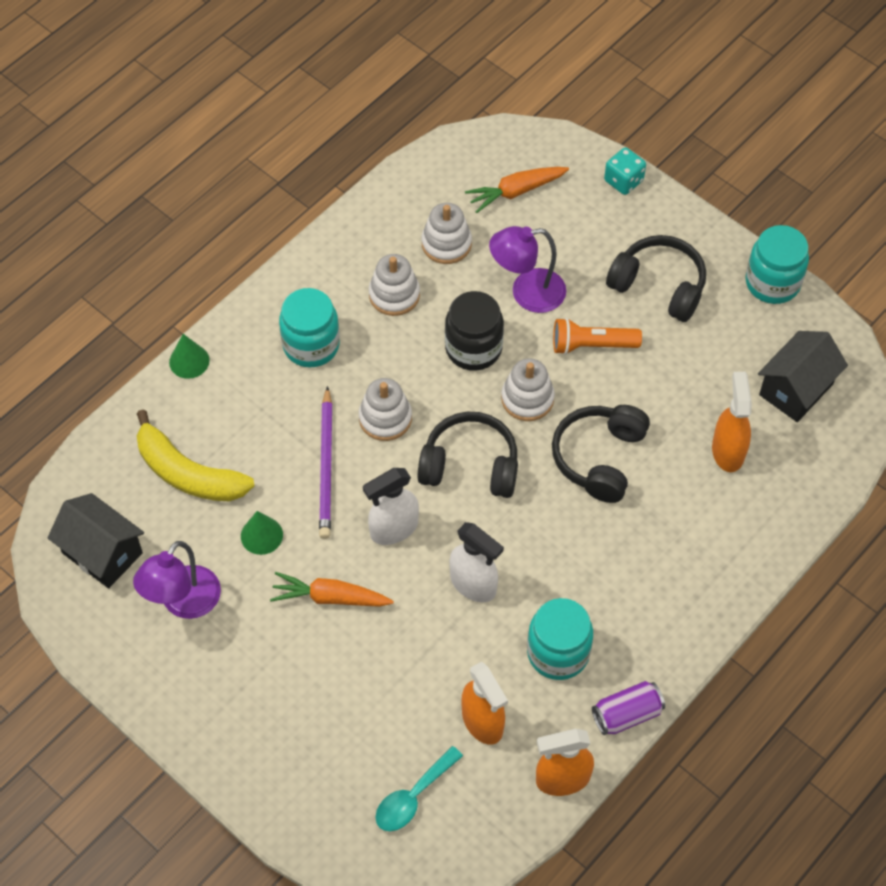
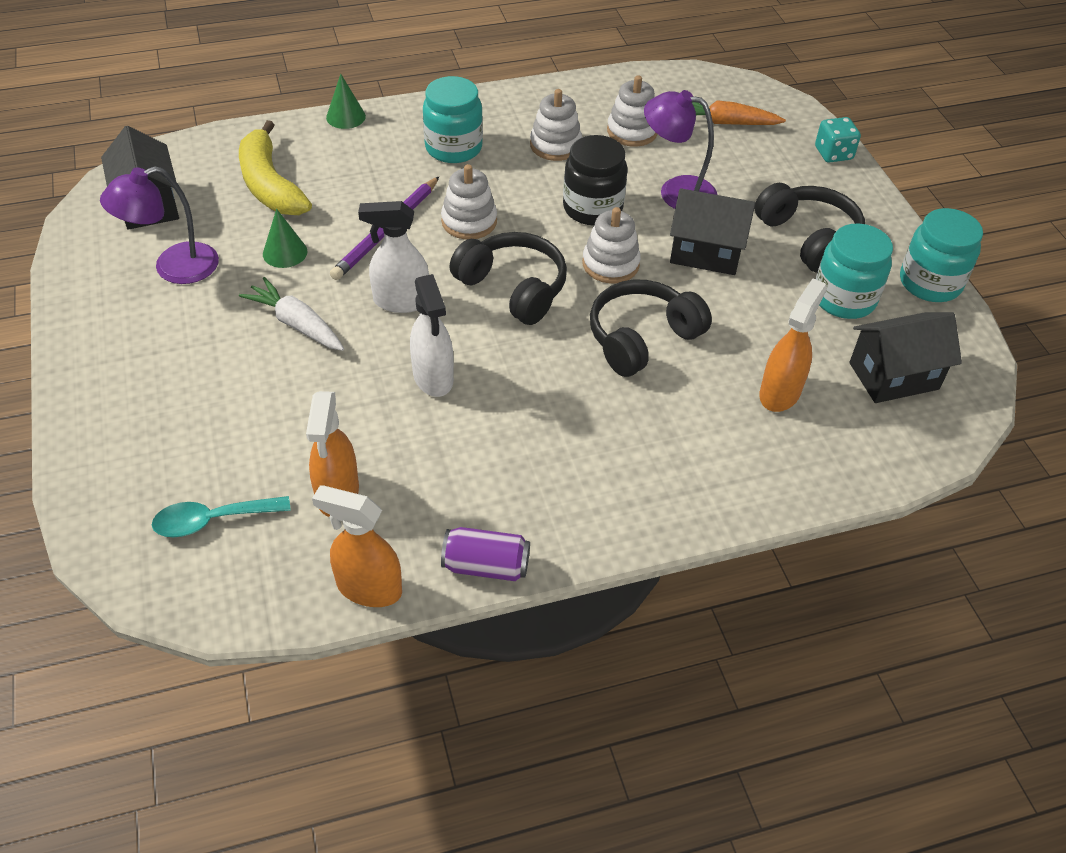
camera: 30 degrees right, 10 degrees down
orange carrot [270,572,394,607] -> white carrot [239,277,344,351]
turquoise jar [527,598,593,680] -> turquoise jar moved to [816,223,893,319]
orange flashlight [553,318,642,355] -> black house [670,188,755,275]

